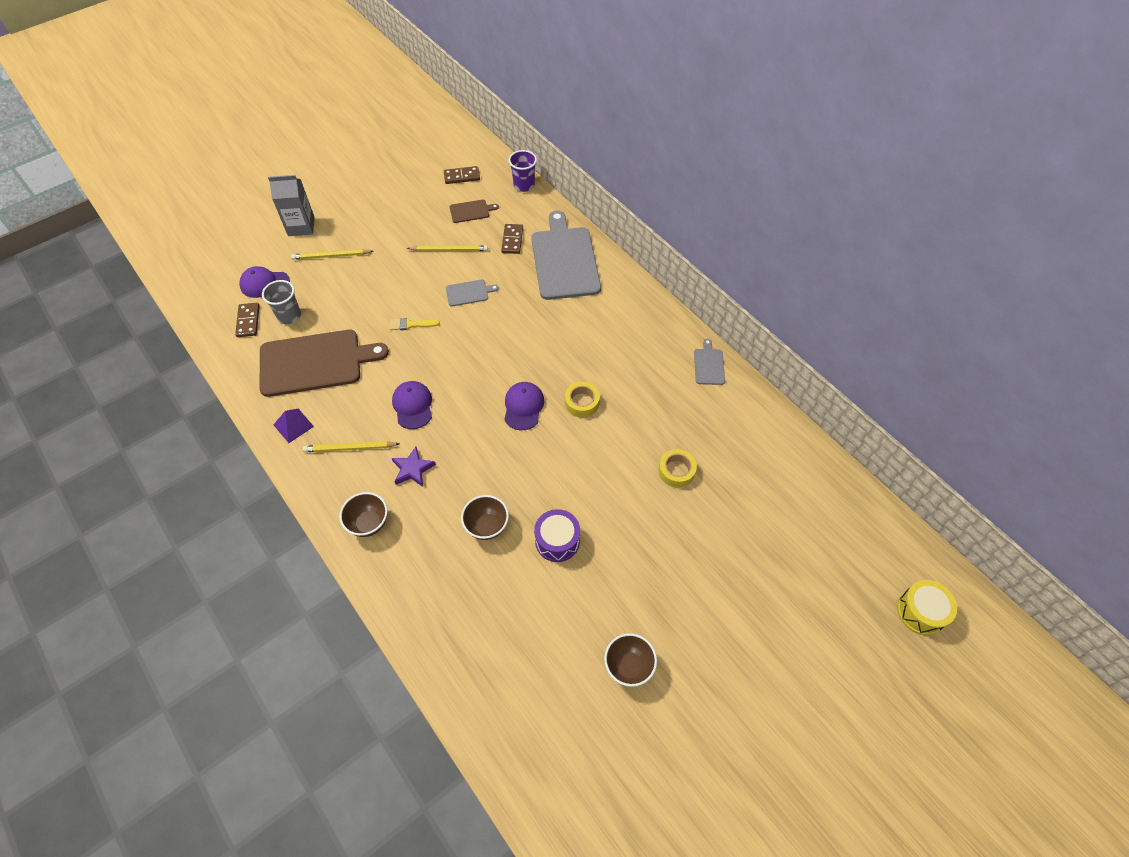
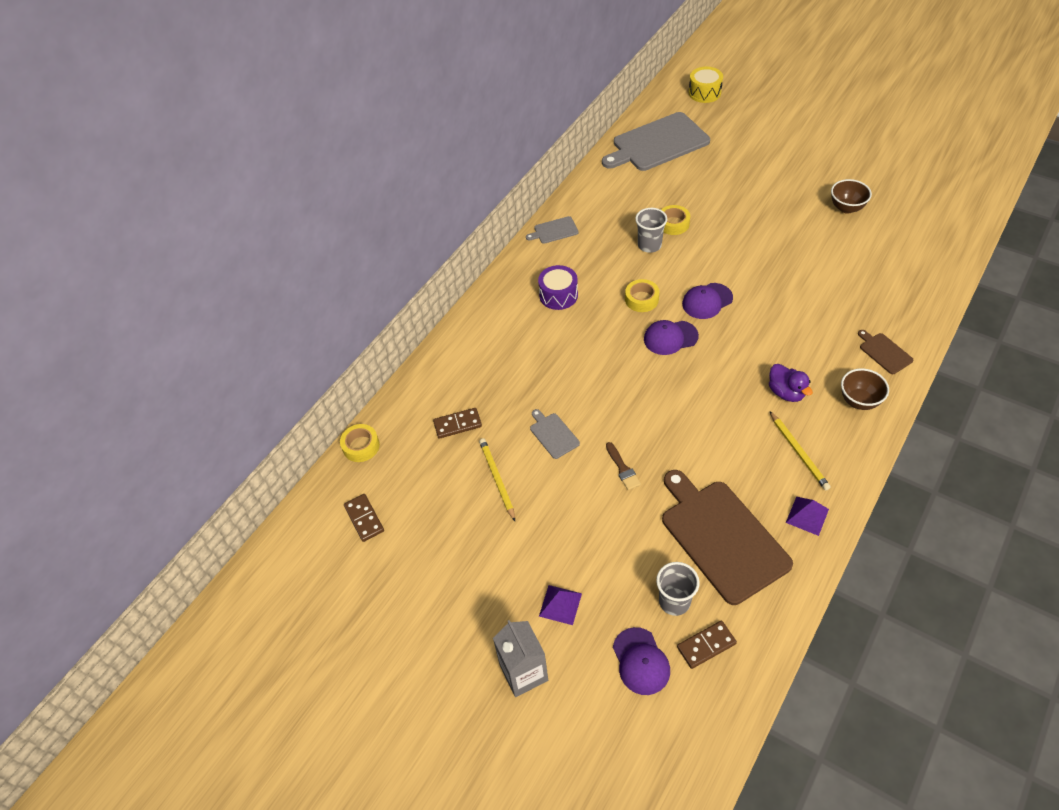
camera: 105 degrees left, 5 degrees down
yellow pencil [291,249,373,260] -> purple pyramid [539,585,582,625]
yellow brush [390,318,440,330] -> brown brush [606,442,641,490]
purple cap [392,381,432,429] -> purple cap moved to [682,283,733,319]
purple star [392,447,436,487] -> purple duck [769,364,813,402]
brown cutting board [450,200,499,223] -> brown cutting board moved to [858,330,913,374]
brown bowl [461,495,509,540] -> none
purple cup [509,150,537,192] -> yellow tape [340,424,380,462]
grey cutting board [531,211,601,300] -> grey cutting board moved to [602,112,710,171]
purple drum [534,509,580,562] -> purple drum moved to [538,265,578,310]
none -> grey cup [635,208,667,253]

